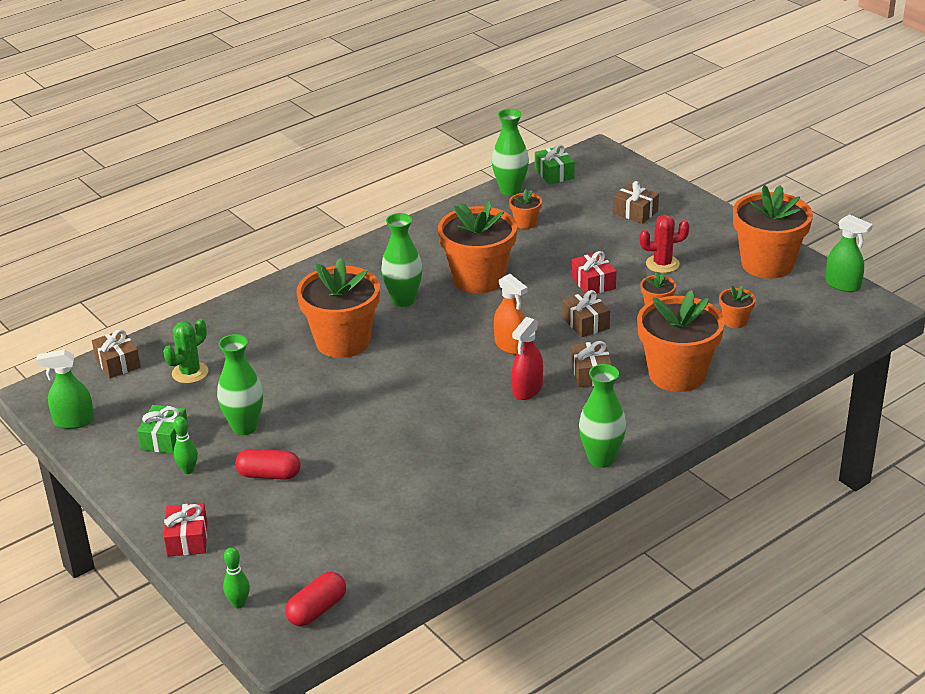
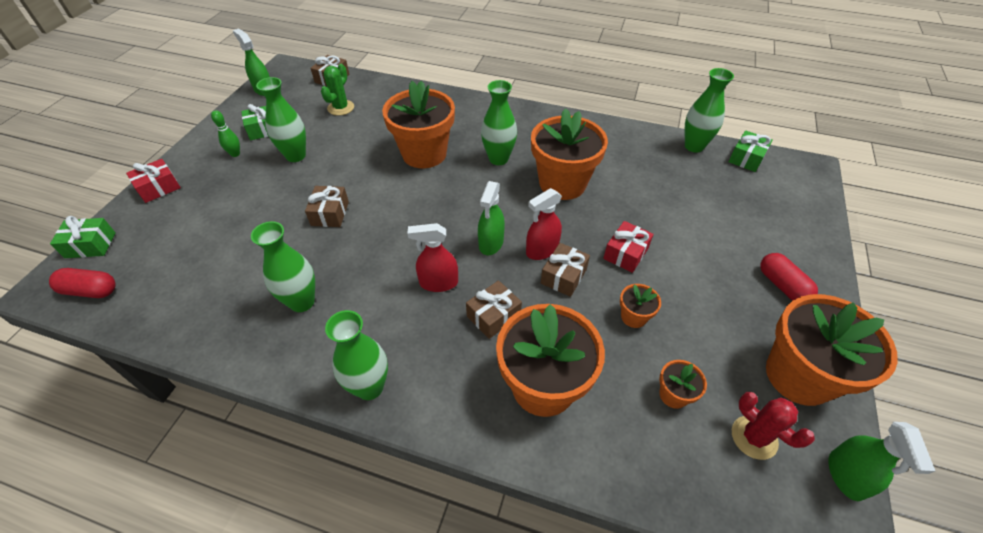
camera: 55 degrees right, 15 degrees up
green cactus [163,319,208,384] -> green cactus turned 75 degrees counterclockwise [321,64,354,116]
green bowling pin [223,547,250,609] -> green gift [50,216,116,258]
red capsule [235,449,300,480] -> red capsule moved to [760,253,818,301]
orange spray bottle [494,274,528,355] -> green spray bottle [478,181,505,255]
orange flower pot [509,189,542,229] -> none
brown gift [613,181,659,224] -> brown gift moved to [305,186,349,227]
red cactus [639,215,689,273] -> red cactus moved to [732,392,815,460]
none -> green vase [251,221,315,312]
none -> red spray bottle [526,188,562,260]

